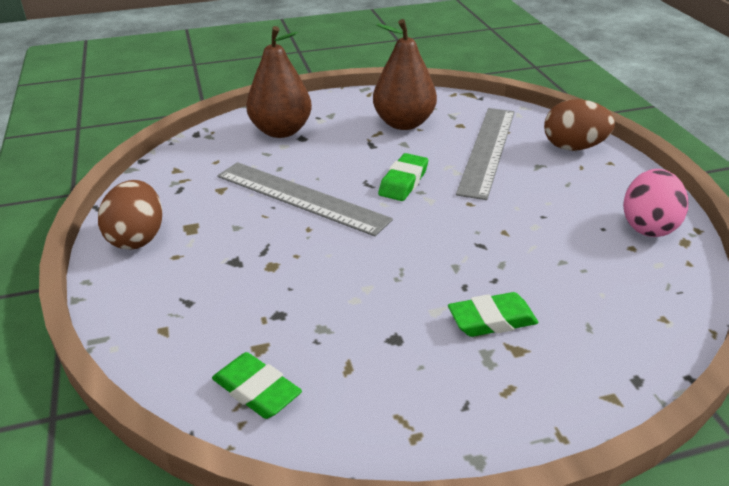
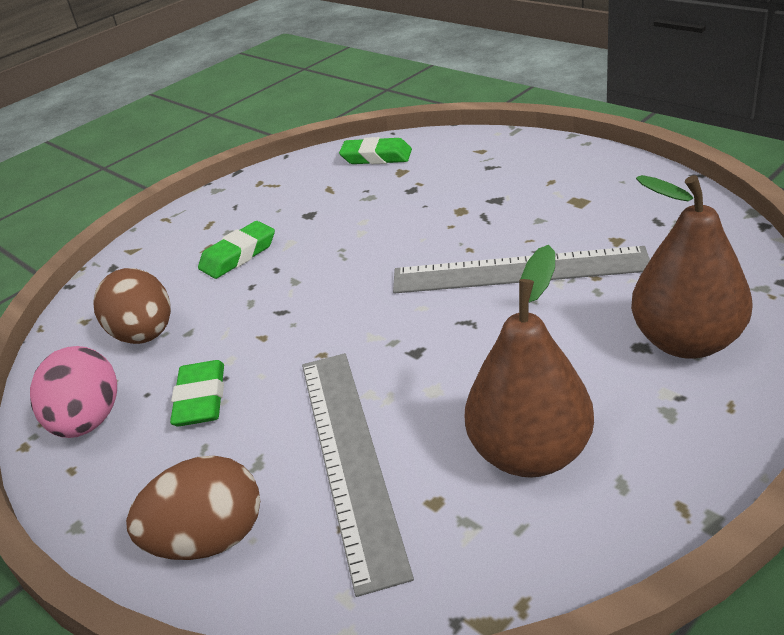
camera: 155 degrees right, 0 degrees up
brown egg [98,180,162,250] -> brown egg moved to [94,268,171,344]
green eraser [378,153,428,201] -> green eraser moved to [170,360,224,426]

